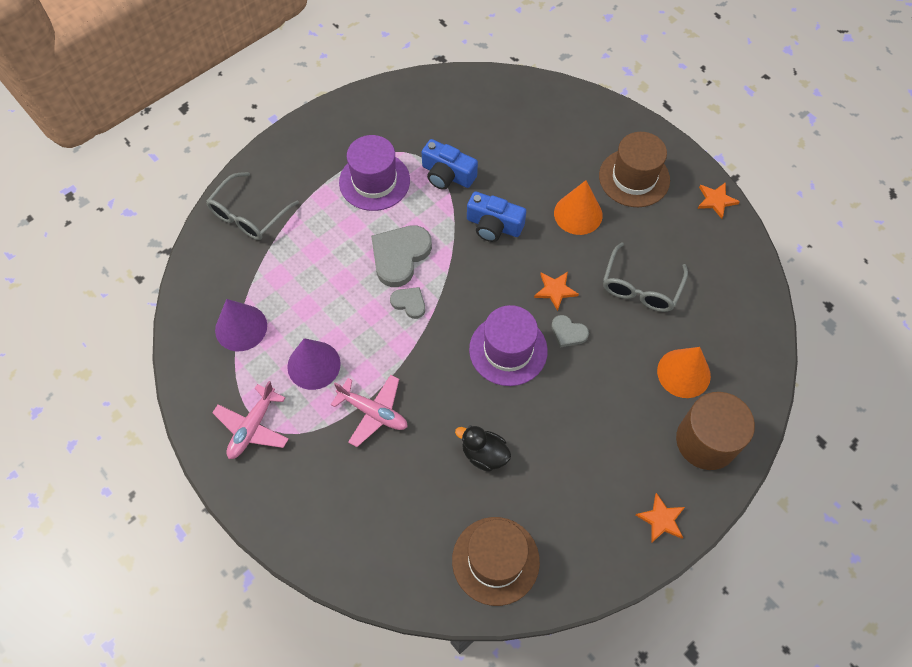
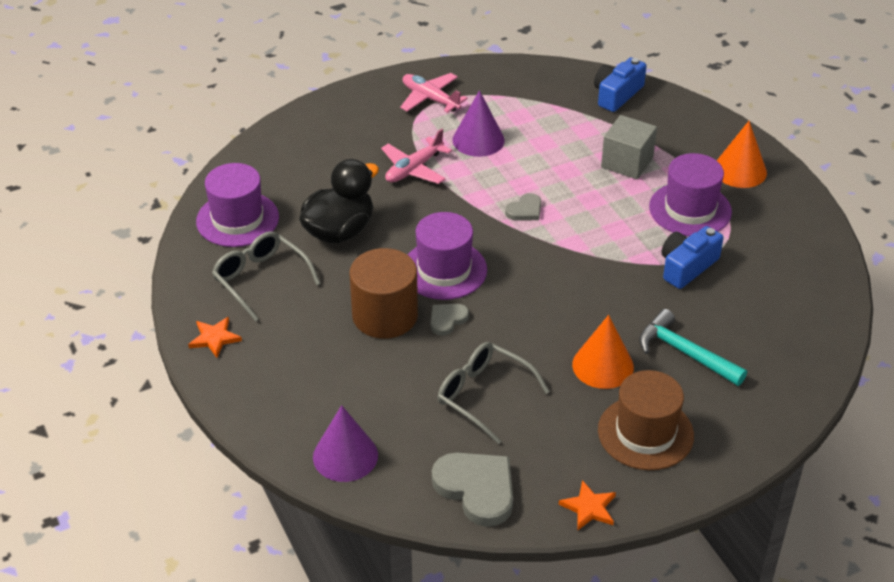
camera: 105 degrees right, 20 degrees down
grey glasses [206,172,299,240] -> grey glasses moved to [212,231,320,321]
purple cone [215,299,267,351] -> purple cone moved to [313,405,378,482]
grey heart [371,225,432,287] -> grey heart moved to [432,453,513,527]
brown hat [452,517,540,606] -> purple hat [196,163,279,247]
black duck [455,426,511,472] -> black duck [299,159,379,243], size x1.66
blue camera [467,191,526,242] -> blue camera moved to [594,57,647,112]
orange star [534,272,579,311] -> none
orange cone [657,347,711,398] -> orange cone moved to [717,121,767,188]
brown cylinder [676,392,755,470] -> brown cylinder moved to [350,248,418,339]
none -> grey cube [601,115,657,179]
none -> turquoise hammer [639,309,747,386]

